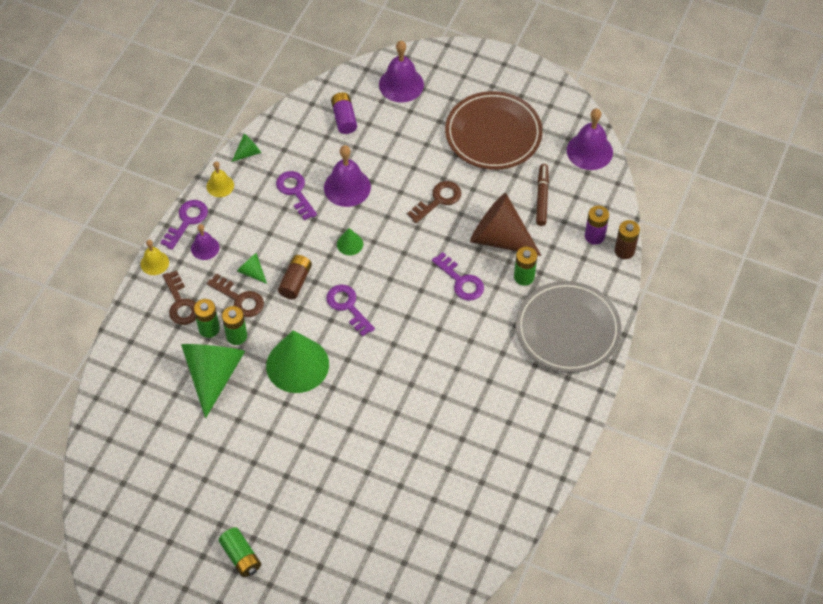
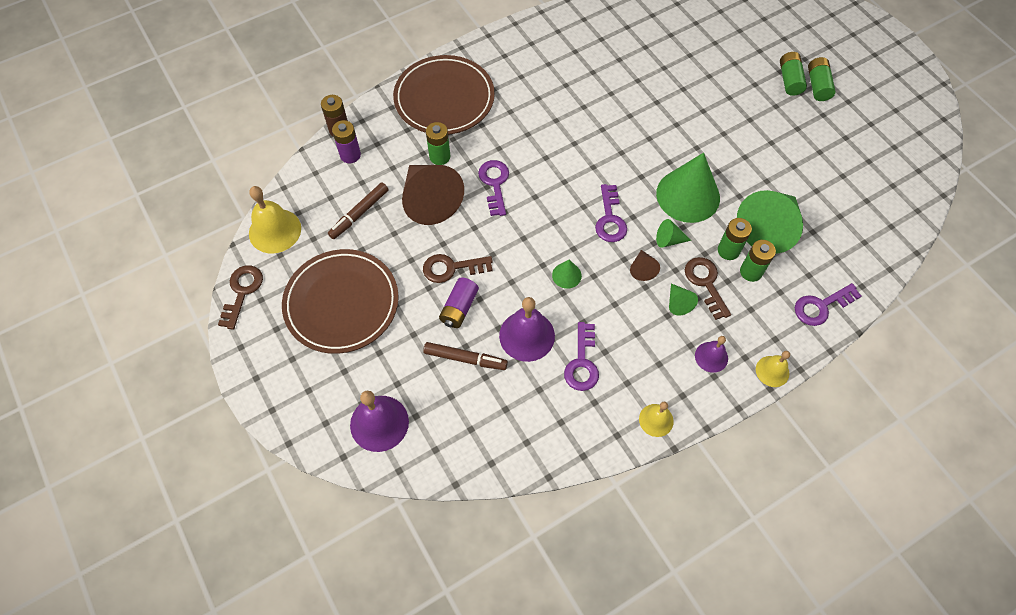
camera: 145 degrees left, 5 degrees up
purple key [160,200,208,250] -> purple key moved to [795,283,861,326]
brown key [163,270,196,325] -> brown key moved to [218,265,263,330]
green cone [232,134,261,162] -> green cone moved to [656,219,691,248]
brown battery [278,255,312,299] -> brown cone [630,250,660,281]
purple battery [331,92,357,134] -> purple battery moved to [439,277,479,328]
grey plate [516,281,621,373] -> brown plate [393,55,495,135]
purple bell [567,108,613,170] -> yellow bell [249,186,301,253]
none -> brown marker [423,342,508,370]
none -> green battery [780,52,807,96]

